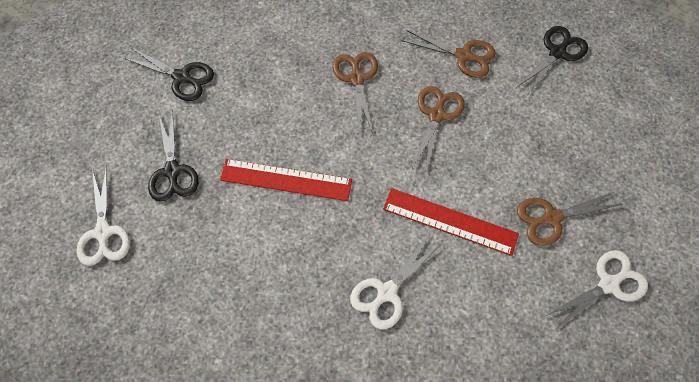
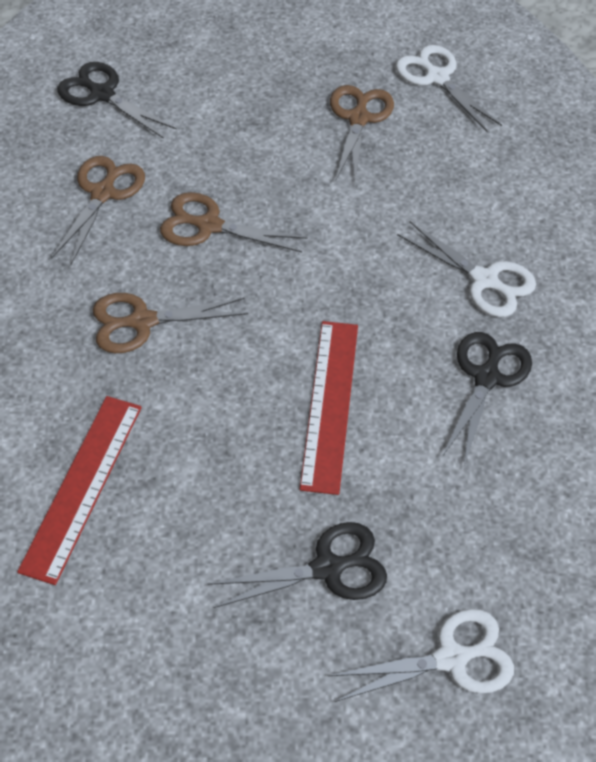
camera: 95 degrees left, 10 degrees down
black scissors [124,48,214,101] -> black scissors moved to [442,332,532,465]
red ruler [383,188,519,256] -> red ruler moved to [17,396,142,585]
brown scissors [517,192,622,246] -> brown scissors turned 150 degrees counterclockwise [330,85,394,182]

